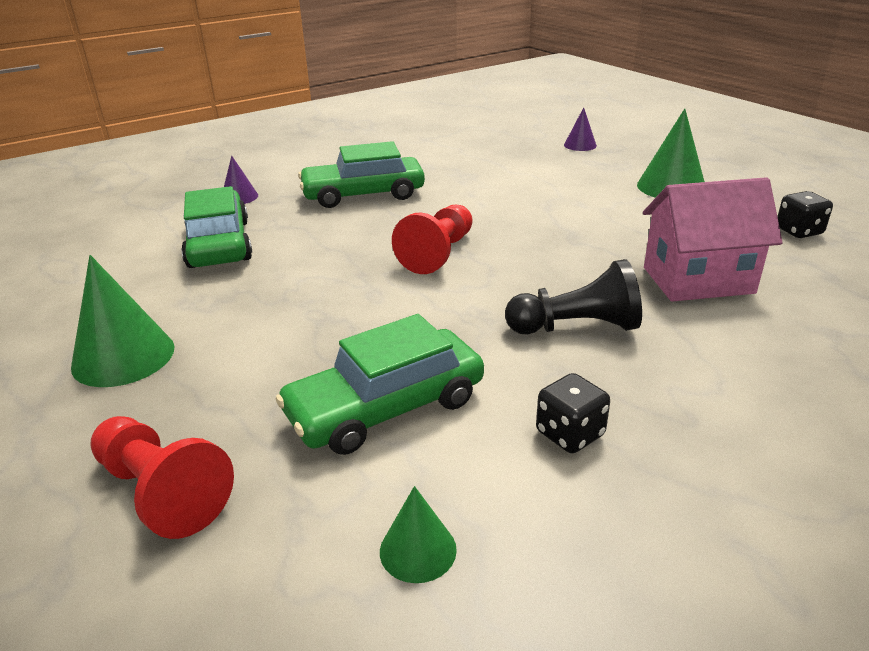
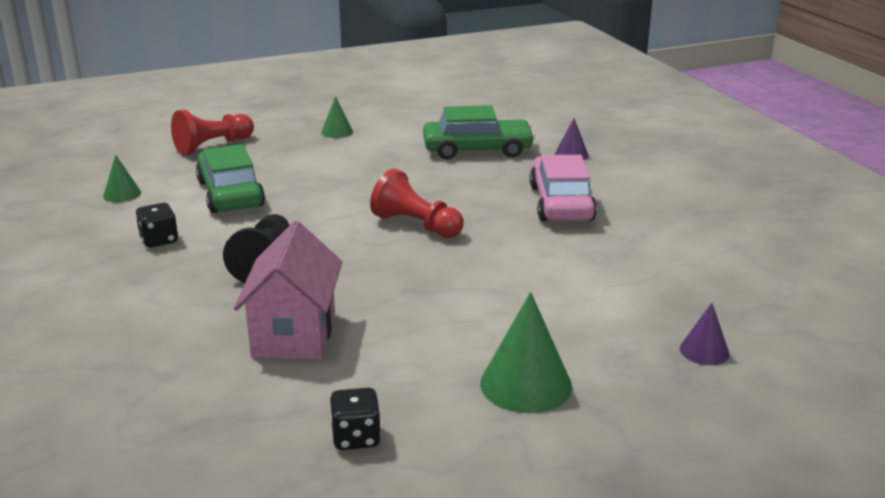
camera: 100 degrees right, 5 degrees down
green cone [71,255,175,387] -> green cone [321,96,353,138], size x0.56
green car [298,141,425,208] -> pink car [530,155,597,221]

